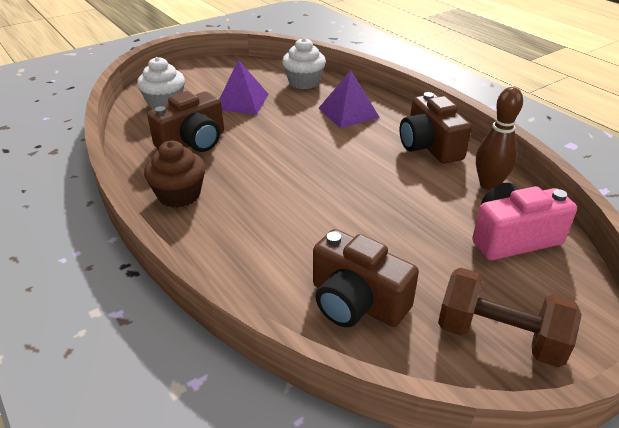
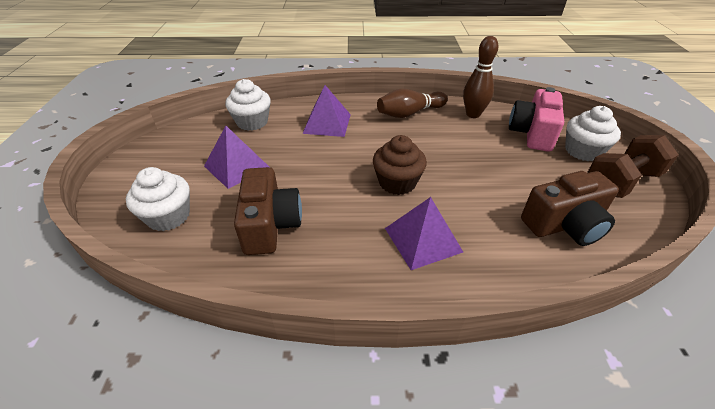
camera: 55 degrees left, 5 degrees up
brown cupcake [144,141,205,208] -> brown cupcake moved to [373,135,427,195]
brown camera [399,92,472,164] -> brown bowling pin [377,89,448,118]
none -> purple pyramid [385,197,463,270]
none -> white cupcake [565,106,621,161]

